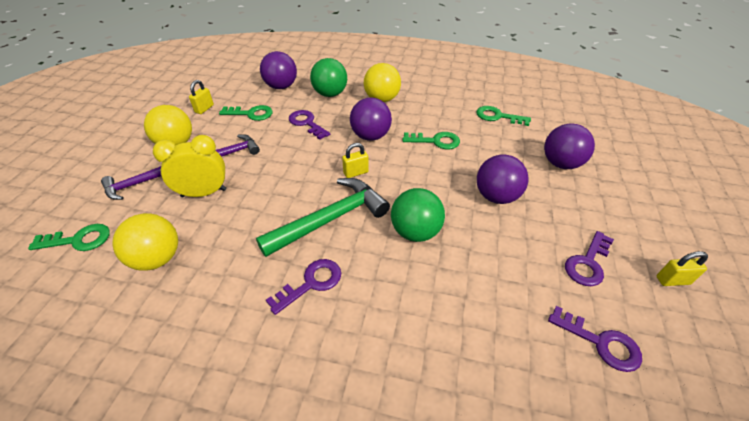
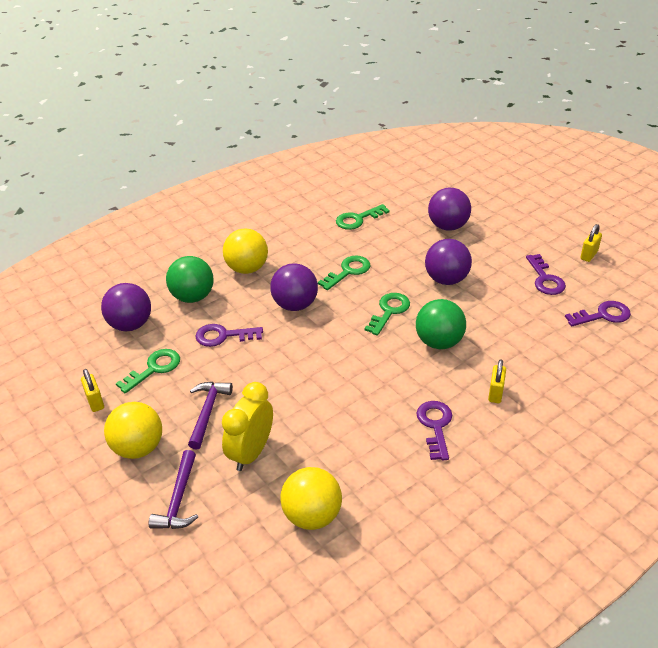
camera: 50 degrees left, 5 degrees down
green key [28,224,110,251] -> green key moved to [364,293,410,336]
green hammer [256,178,390,257] -> none
yellow padlock [342,143,369,178] -> yellow padlock moved to [488,359,506,403]

